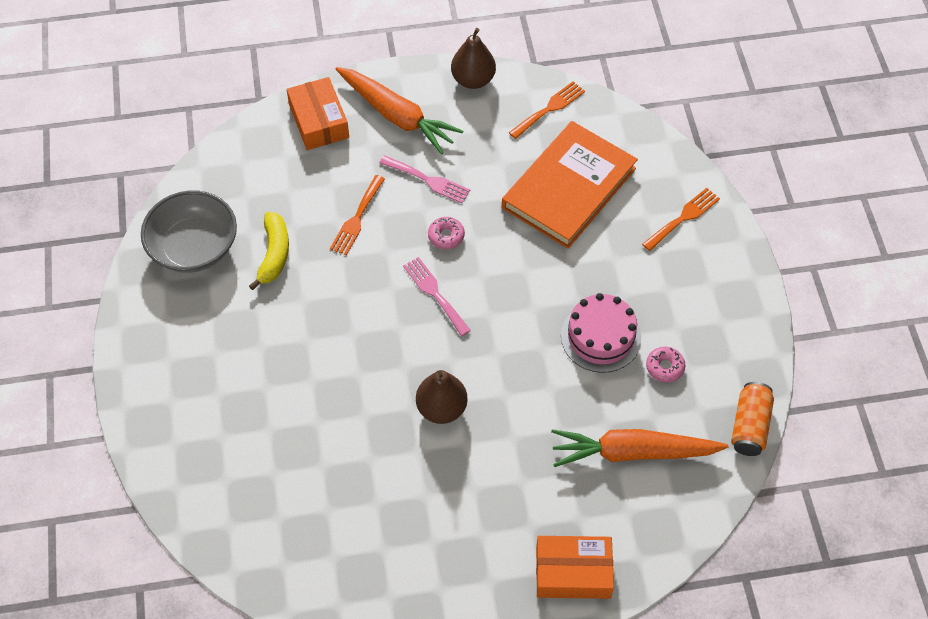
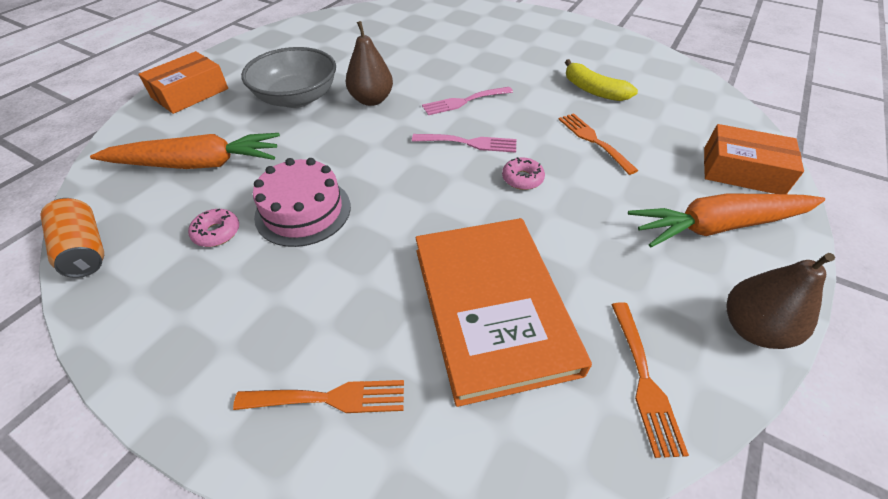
camera: 130 degrees right, 10 degrees down
grey bowl [141,190,237,273] -> grey bowl moved to [241,47,336,108]
pink fork [379,155,470,203] -> pink fork moved to [422,87,513,115]
orange carrot [551,429,728,467] -> orange carrot turned 45 degrees clockwise [90,133,280,169]
orange fork [642,188,720,251] -> orange fork turned 90 degrees counterclockwise [233,380,404,413]

